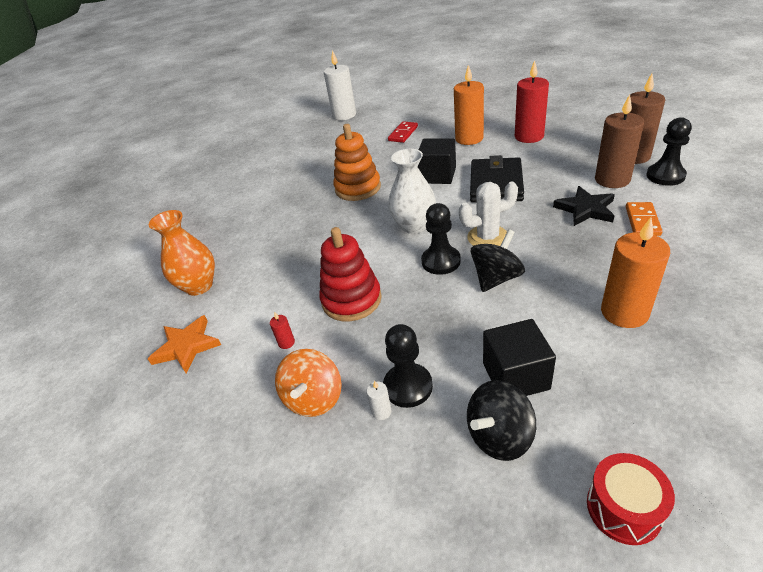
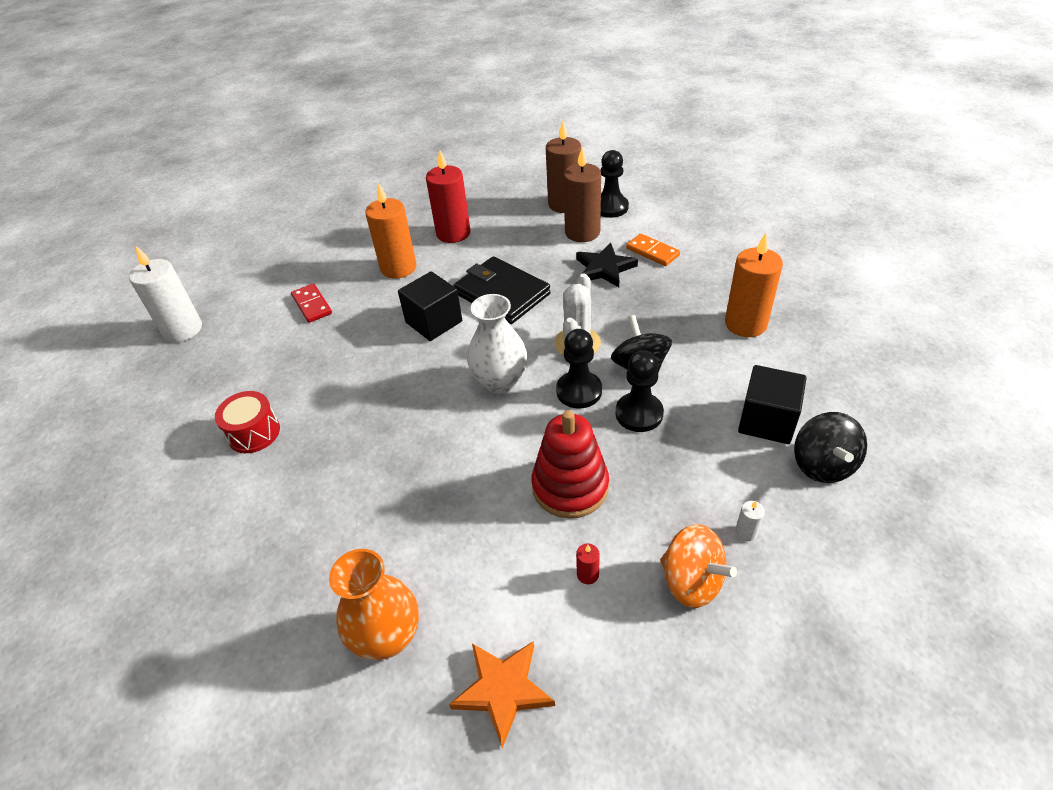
camera: 60 degrees left, 5 degrees up
orange stacking toy [333,124,381,201] -> none
black pawn [383,324,433,408] -> black pawn moved to [616,350,664,432]
red drum [587,453,675,545] -> red drum moved to [215,391,280,453]

